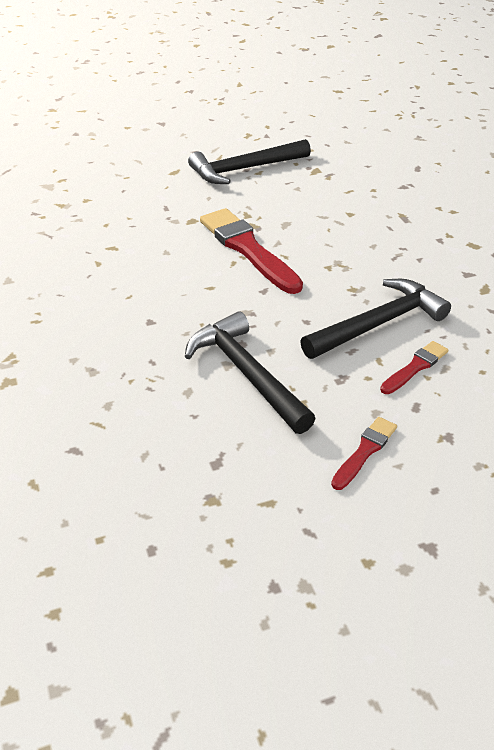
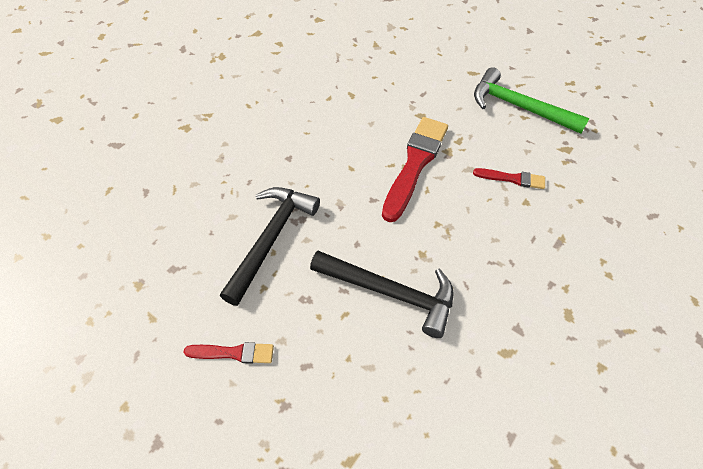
camera: 55 degrees right, 15 degrees up
black hammer [188,139,311,184] -> green hammer [474,67,589,134]
red brush [380,341,449,394] -> red brush moved to [473,168,545,189]

